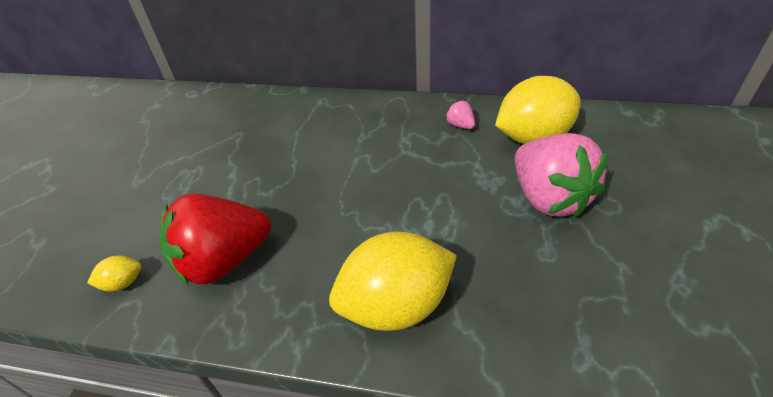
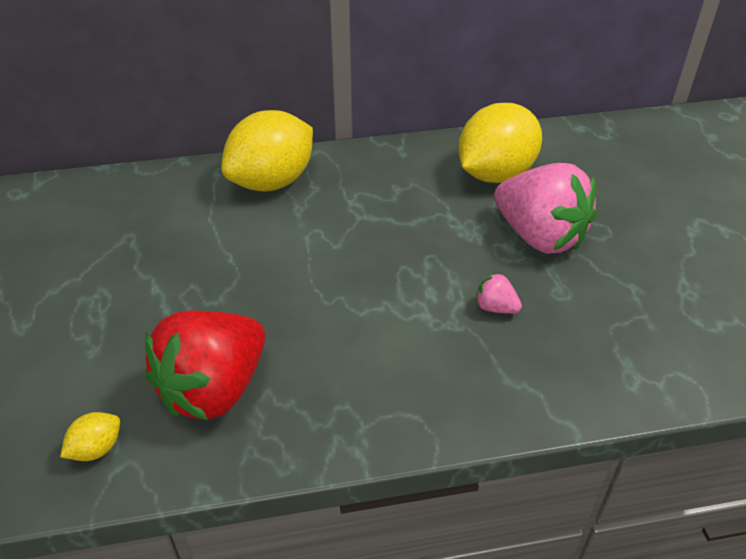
camera: 25 degrees left, 0 degrees up
yellow lemon [329,232,457,331] -> yellow lemon moved to [221,110,313,191]
pink strawberry [446,100,475,129] -> pink strawberry moved to [475,273,522,314]

